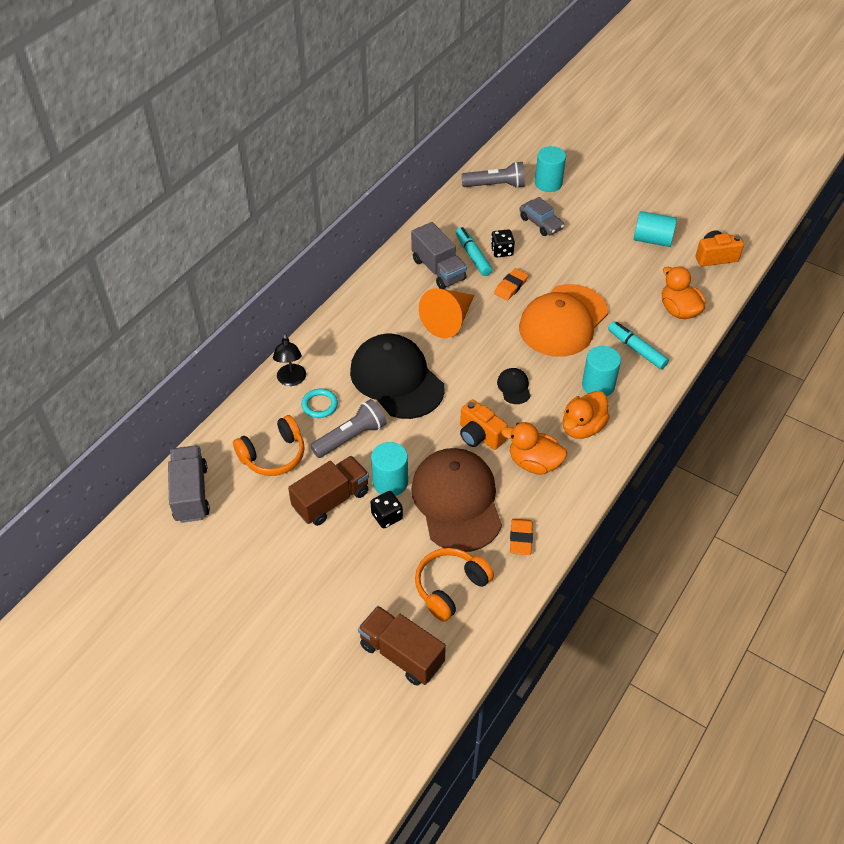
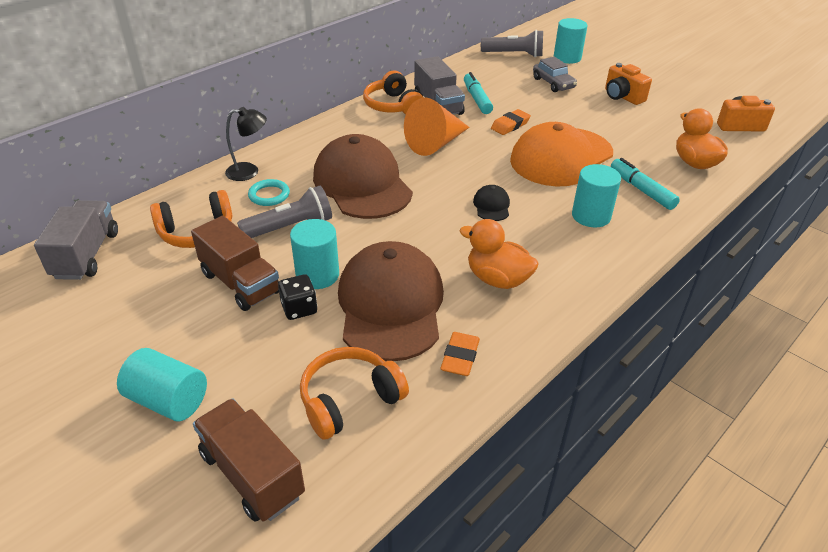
camera: 10 degrees right, 10 degrees down
black lamp [273,333,306,386] -> black lamp turned 105 degrees counterclockwise [225,107,267,181]
brown truck [288,456,369,526] -> brown truck turned 75 degrees clockwise [191,216,279,311]
black cap [350,334,445,419] -> brown cap [313,134,413,219]
orange camera [460,399,508,450] -> orange camera moved to [605,63,652,105]
black dice [491,229,515,257] -> none
orange duck [563,391,610,439] -> none
turquoise cylinder [633,211,677,247] -> turquoise cylinder moved to [117,348,207,421]
none -> orange headphones [363,71,424,115]

